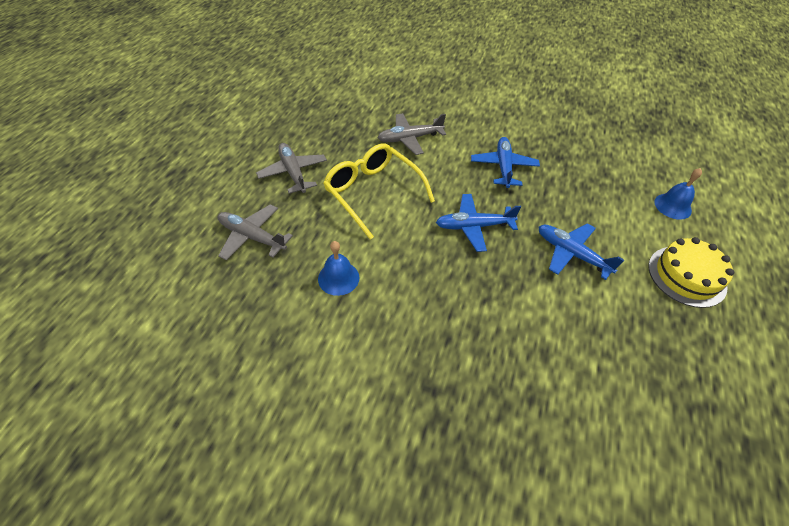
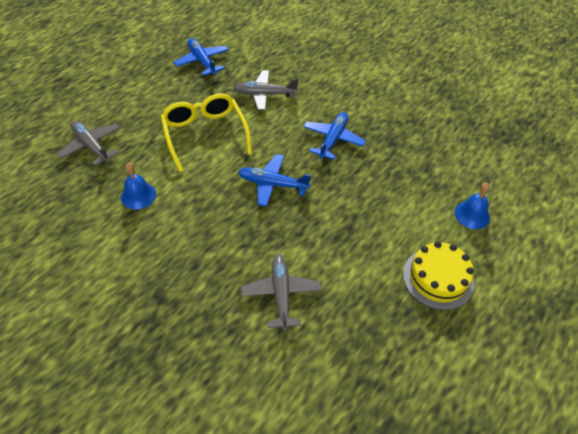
camera: 20 degrees right, 0 degrees up
grey plane [256,143,327,194] -> grey plane moved to [241,254,322,331]
blue plane [539,223,624,280] -> blue plane moved to [173,38,229,76]

